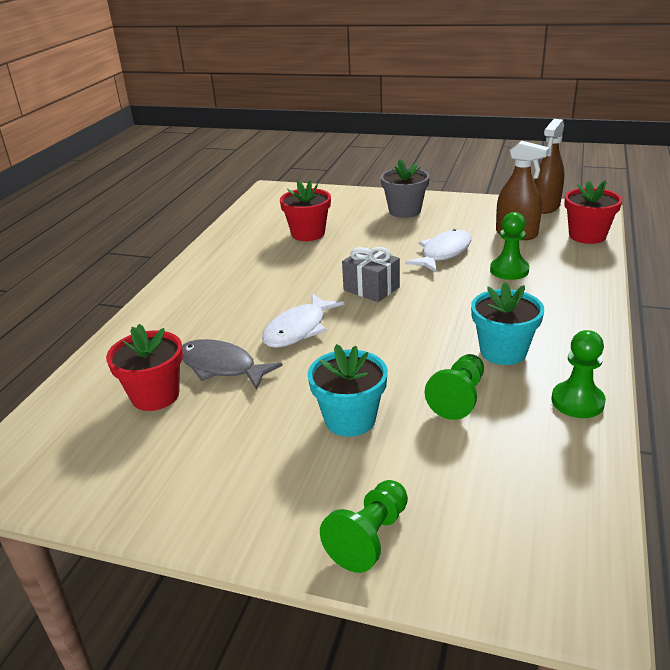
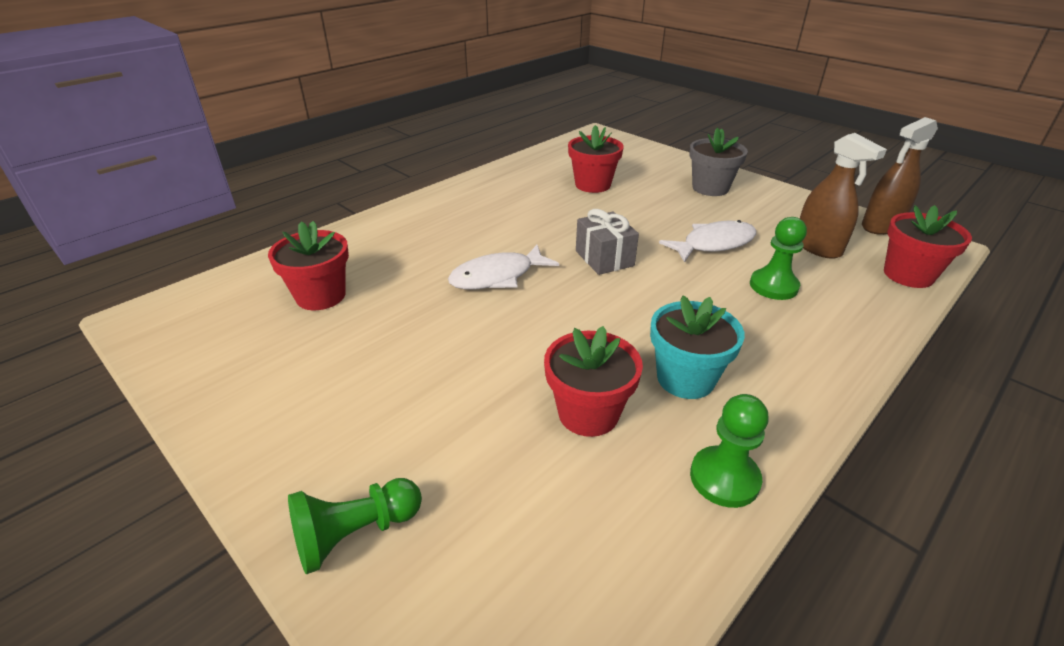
camera: 25 degrees right, 5 degrees up
grey fish [182,339,283,390] -> none
turquoise flower pot [308,344,388,437] -> none
green pawn [425,354,484,420] -> red flower pot [544,326,643,437]

